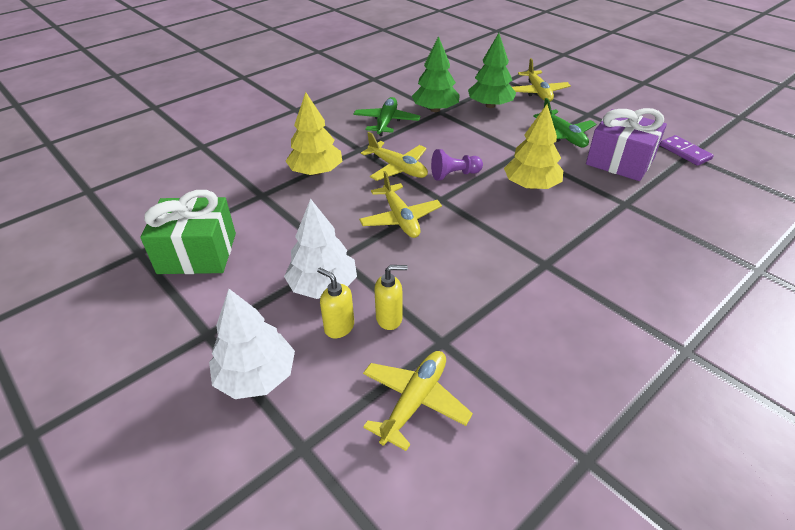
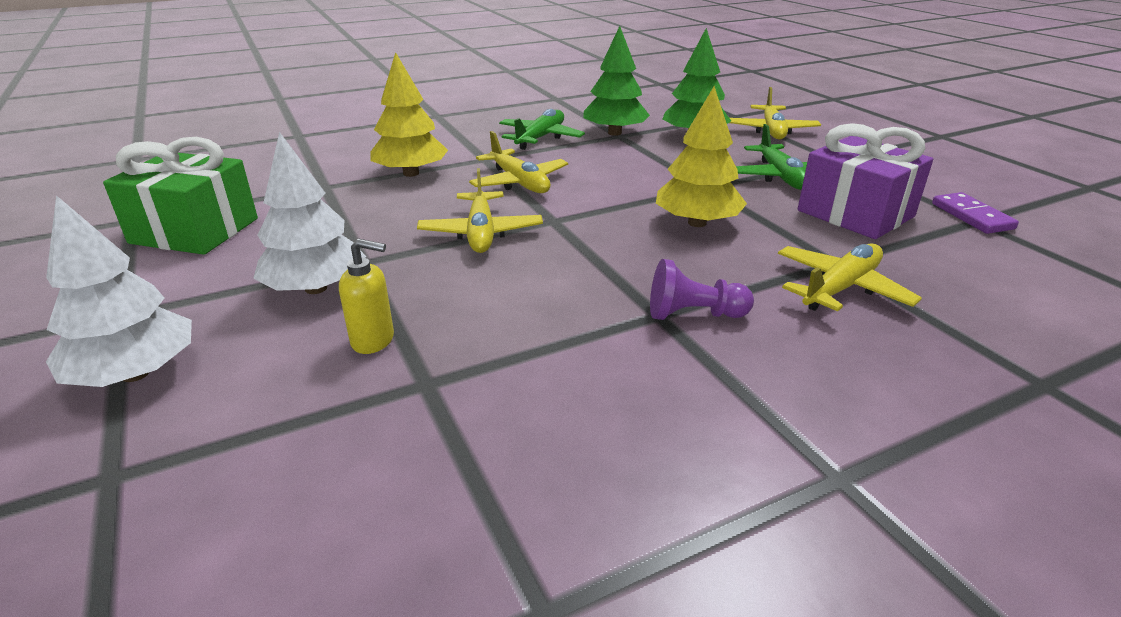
camera: 15 degrees right, 10 degrees down
yellow soap dispenser [317,268,354,338] -> none
yellow plane [363,351,473,451] -> yellow plane moved to [778,243,922,311]
purple pawn [431,149,483,180] -> purple pawn moved to [650,259,754,320]

